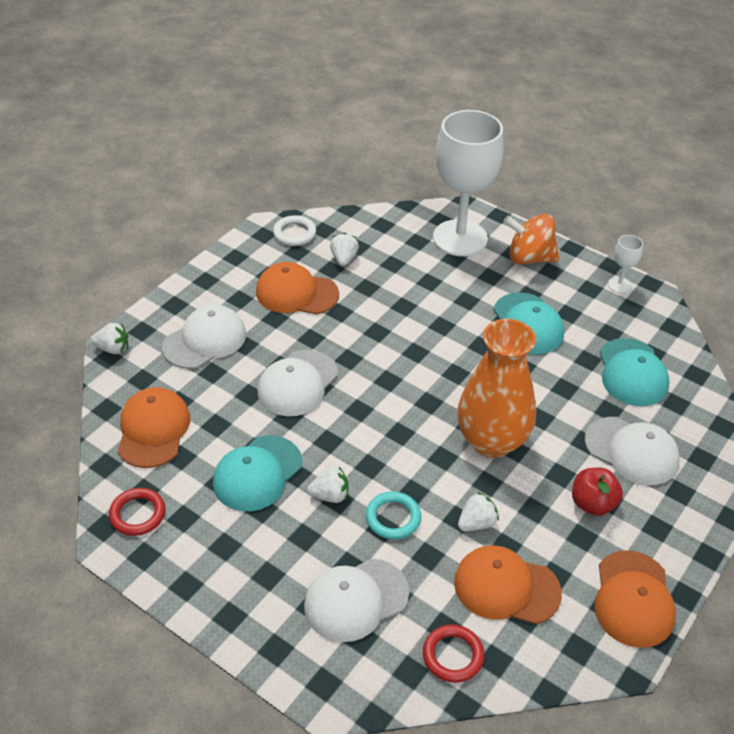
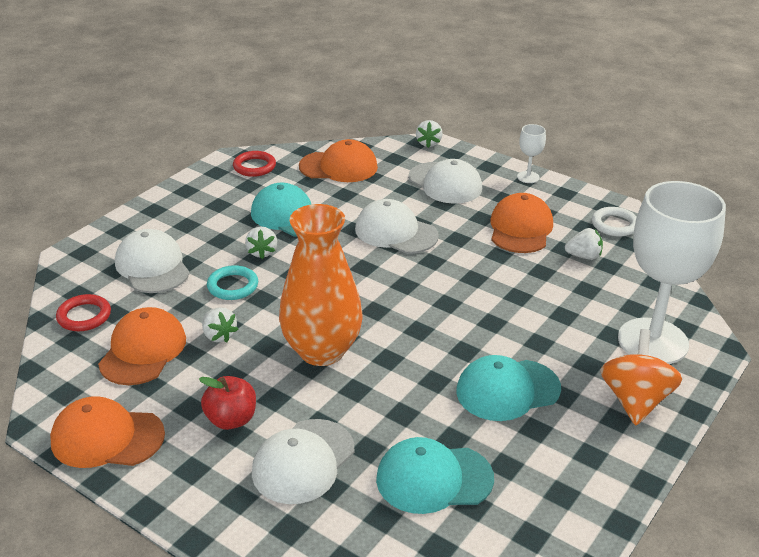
camera: 90 degrees right, 10 degrees down
white goblet [608,235,643,293] -> white goblet moved to [517,124,546,183]

